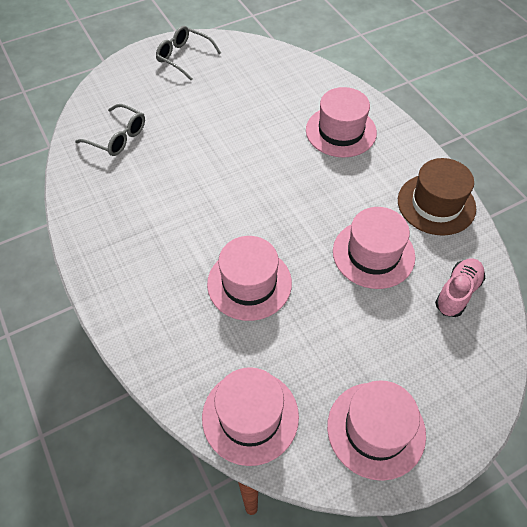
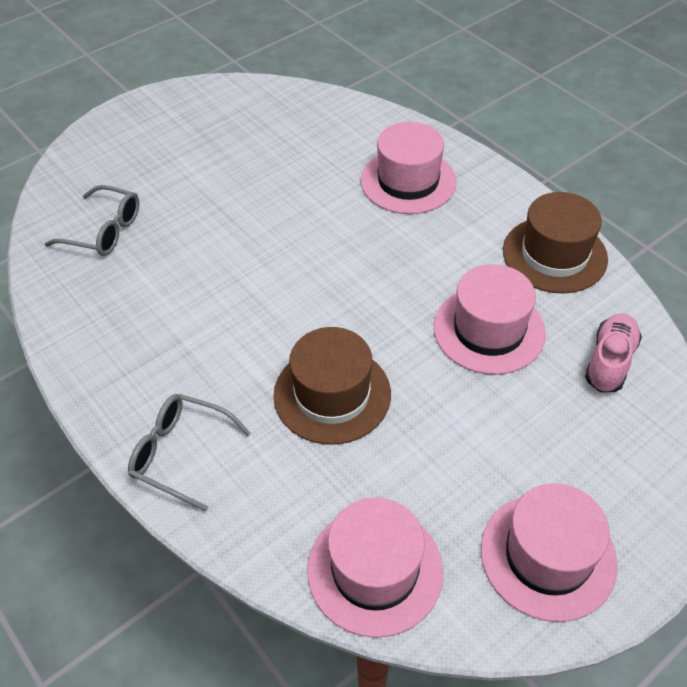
camera: 10 degrees left, 5 degrees down
grey glasses [156,26,221,80] -> grey glasses moved to [128,394,251,512]
pink hat [207,236,292,321] -> brown hat [273,327,391,445]

